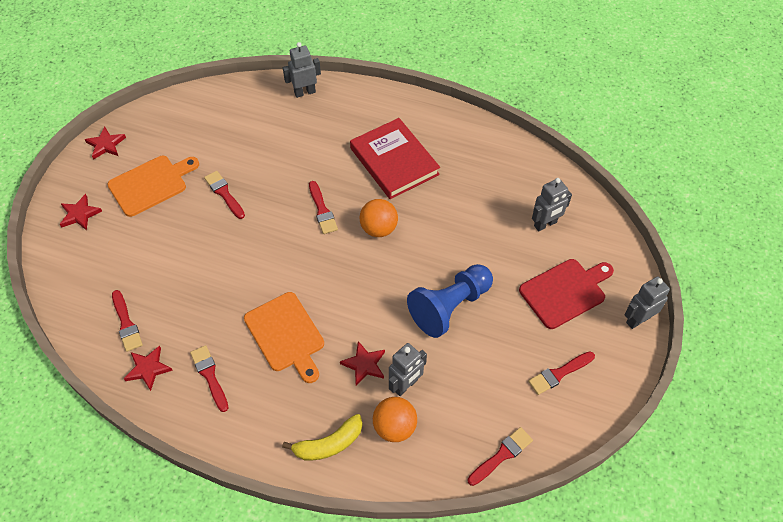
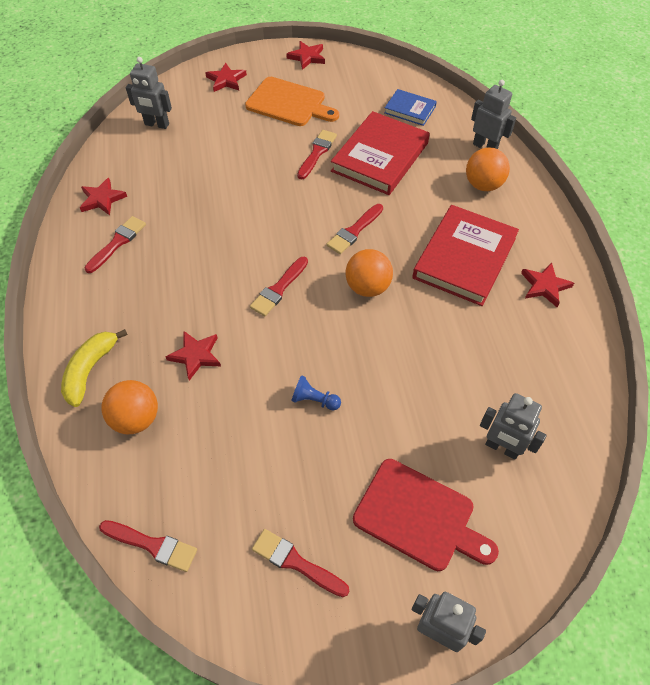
camera: 60 degrees right, 0 degrees up
red brush [112,290,143,352] -> red brush moved to [250,257,308,316]
orange cutting board [244,292,324,383] -> none
yellow banana [282,414,363,460] -> yellow banana turned 75 degrees clockwise [61,329,128,407]
grey robot [389,343,427,396] -> grey robot moved to [126,57,172,129]
blue pawn [407,264,493,338] -> blue pawn [291,375,341,411], size x0.42
none -> red book [331,111,430,195]
none -> blue book [384,89,437,126]
none -> orange ball [466,147,510,191]
none -> red star [521,262,574,307]

